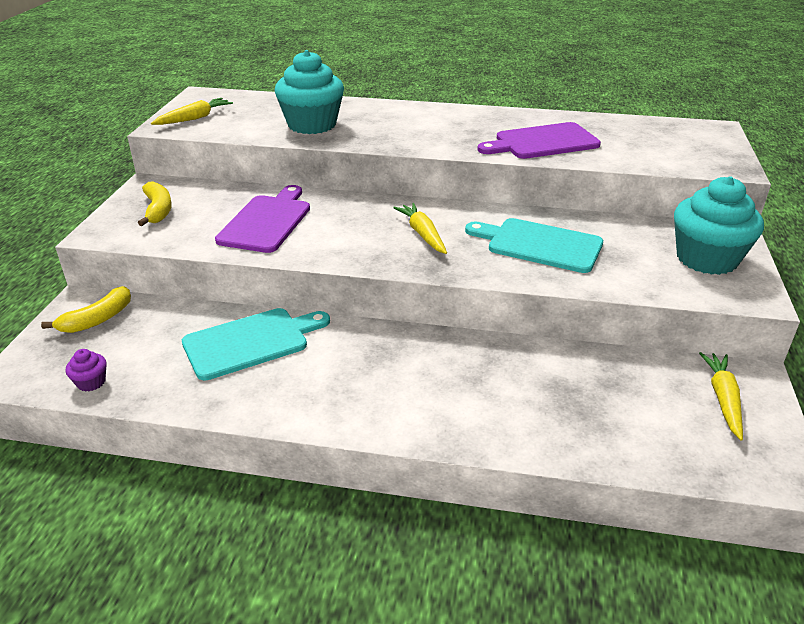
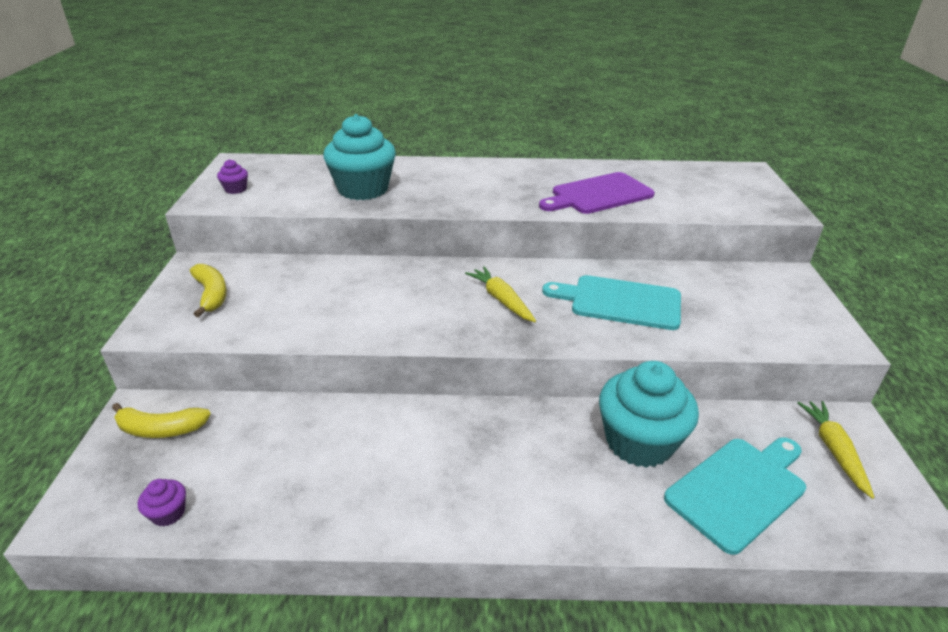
camera: 10 degrees left, 0 degrees up
yellow banana [41,286,131,333] -> yellow banana turned 60 degrees clockwise [112,403,211,438]
yellow carrot [151,98,233,125] -> purple cupcake [217,159,248,194]
turquoise cutting board [182,308,330,381] -> turquoise cutting board moved to [664,437,806,555]
purple cutting board [215,185,310,253] -> none
turquoise cupcake [674,176,764,275] -> turquoise cupcake moved to [599,361,699,468]

